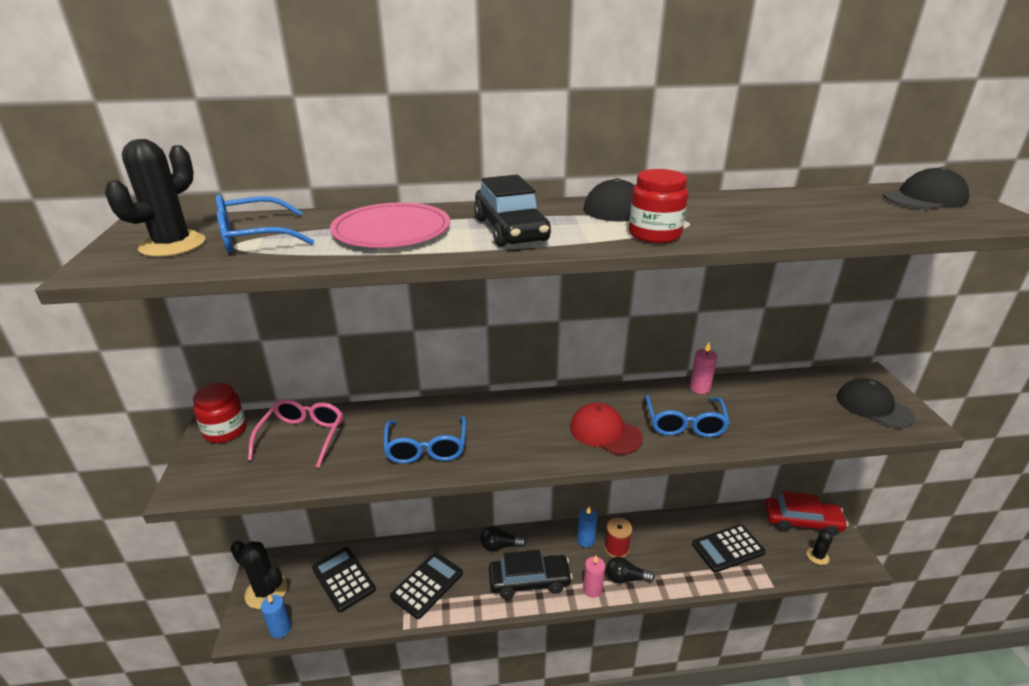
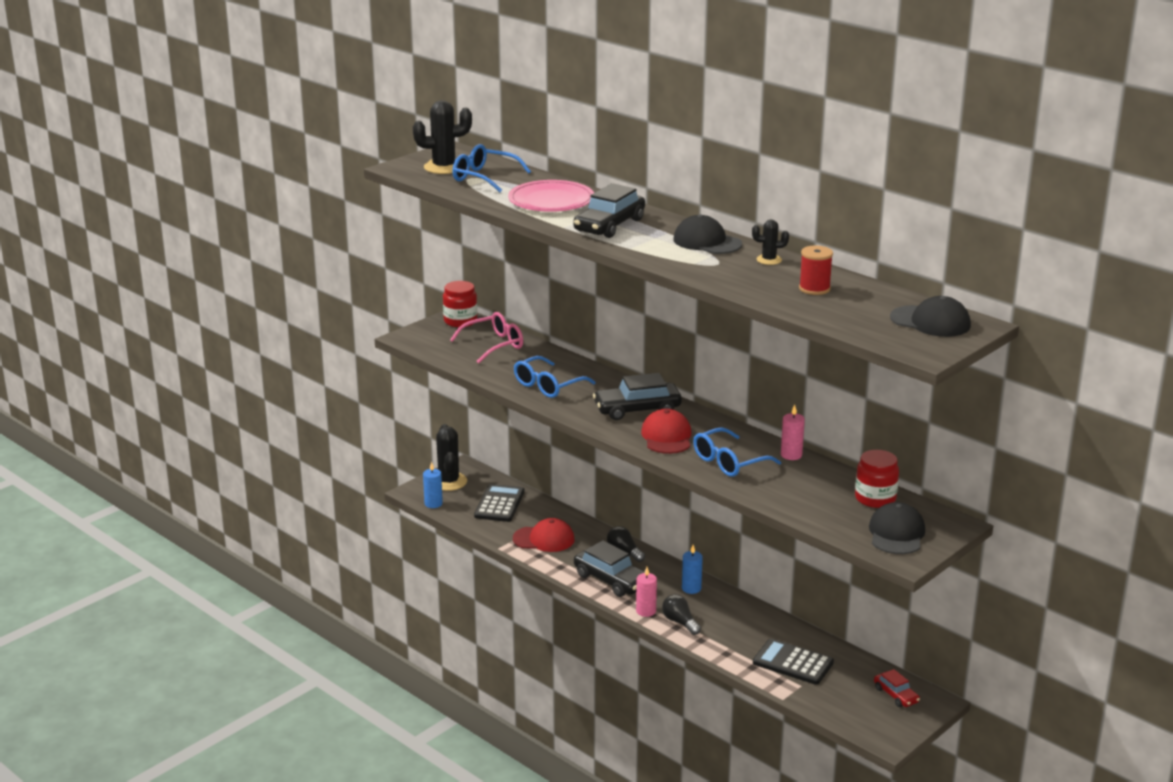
camera: 50 degrees right, 5 degrees down
black calculator [390,552,463,619] -> red cap [513,518,575,552]
red spool [605,518,632,558] -> red spool moved to [799,245,833,295]
red jar [629,169,688,243] -> red jar moved to [855,450,899,508]
red car [765,491,848,536] -> red car [874,669,920,707], size x0.57
black cactus [807,530,833,565] -> black cactus moved to [752,219,789,265]
none -> black car [593,373,682,420]

